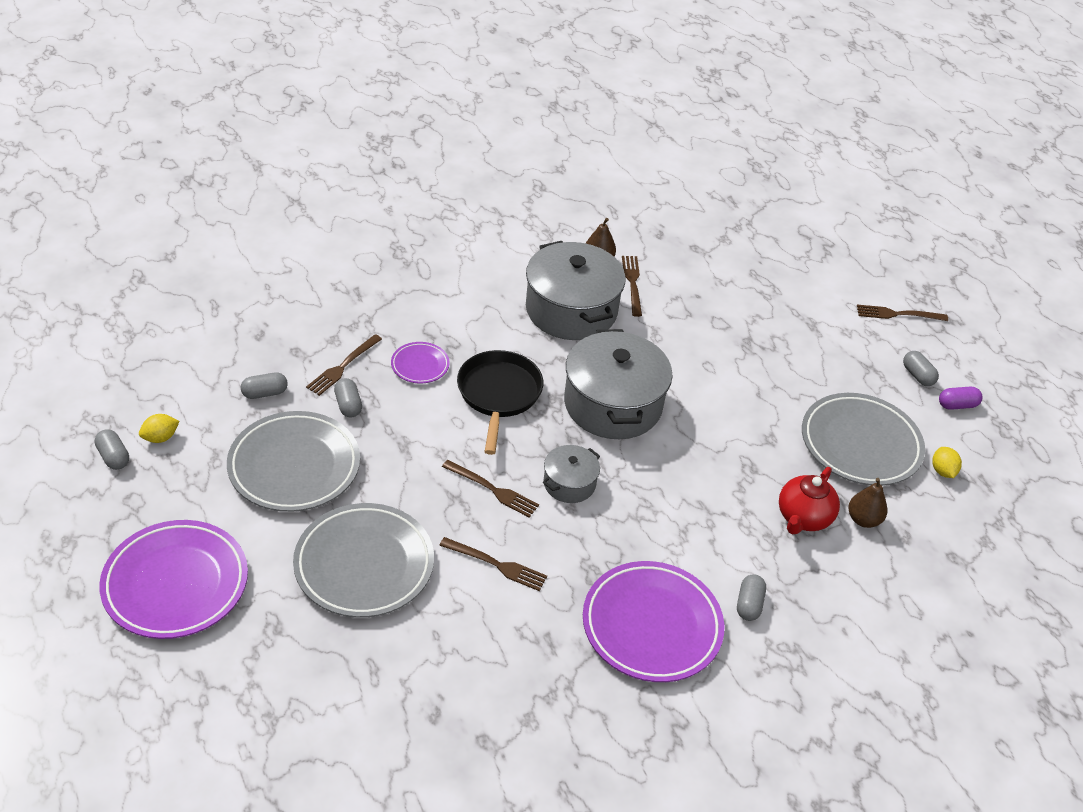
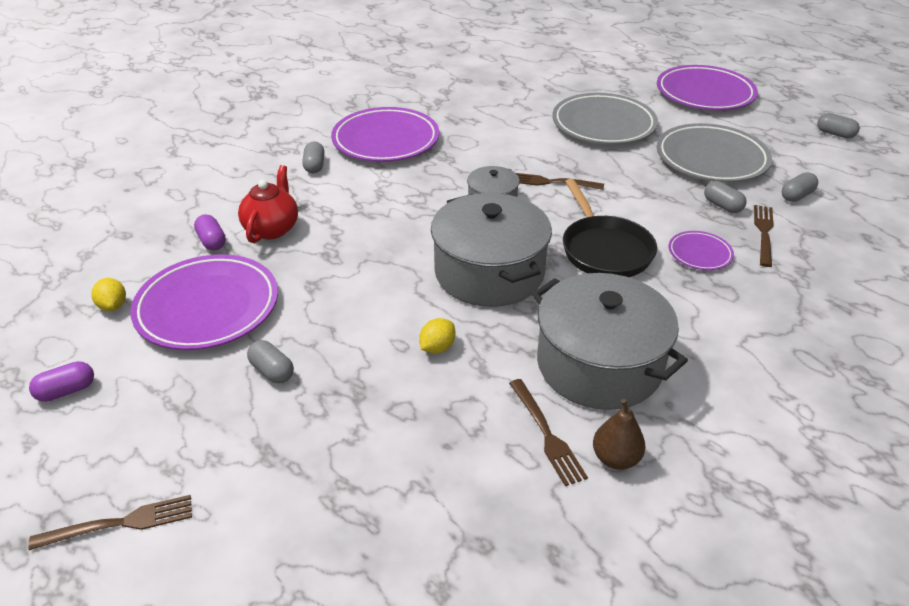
camera: 165 degrees right, 5 degrees down
yellow lemon [139,414,179,443] -> yellow lemon moved to [419,318,455,353]
brown fork [439,537,547,591] -> none
grey plate [802,393,925,486] -> purple plate [130,254,278,350]
brown pear [848,478,887,528] -> purple capsule [194,214,226,251]
grey capsule [903,351,939,386] -> grey capsule moved to [247,340,294,384]

